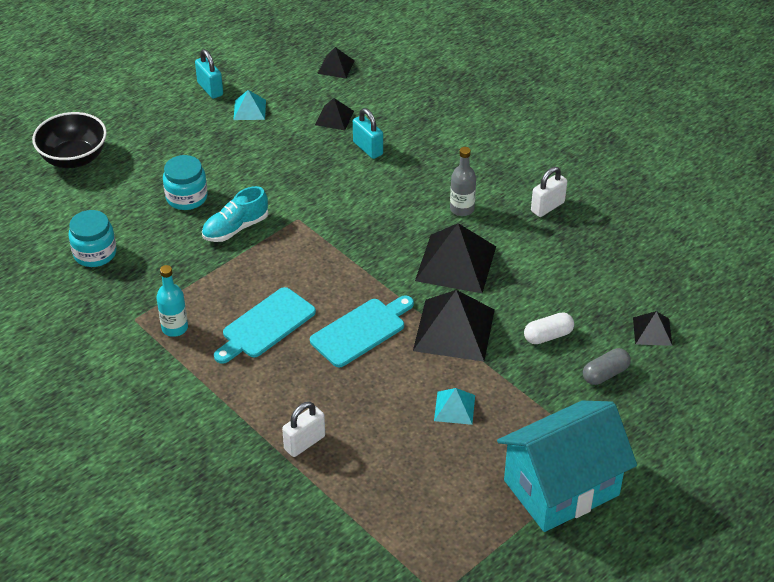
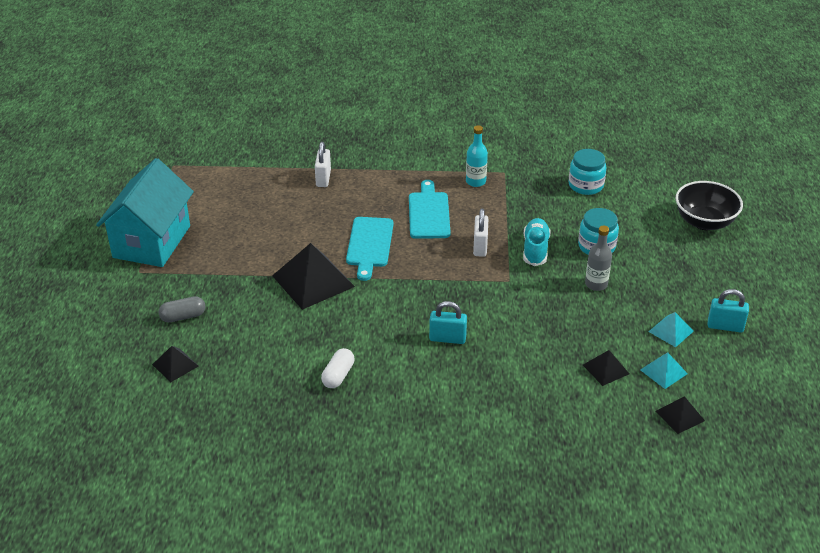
camera: 135 degrees right, 5 degrees down
turquoise padlock [353,108,383,159] -> turquoise padlock moved to [429,301,467,344]
black pyramid [415,223,496,293] -> none
turquoise pyramid [434,388,475,425] -> turquoise pyramid moved to [640,352,688,389]
grey bottle [450,147,476,216] -> grey bottle moved to [585,226,612,291]
white capsule [524,312,574,344] -> white capsule moved to [321,348,355,388]
white padlock [531,167,567,217] -> white padlock moved to [473,208,488,257]
grey capsule [583,348,631,385] -> grey capsule turned 60 degrees clockwise [159,296,206,322]

